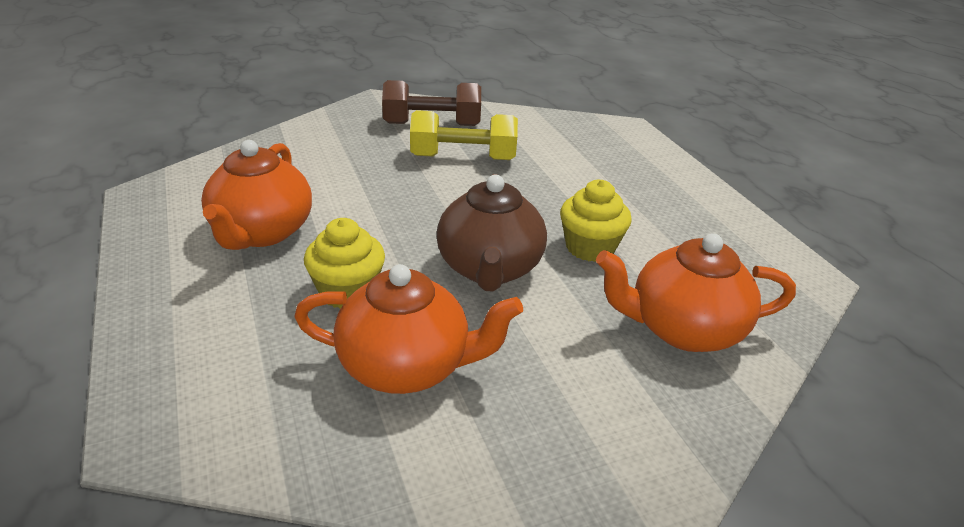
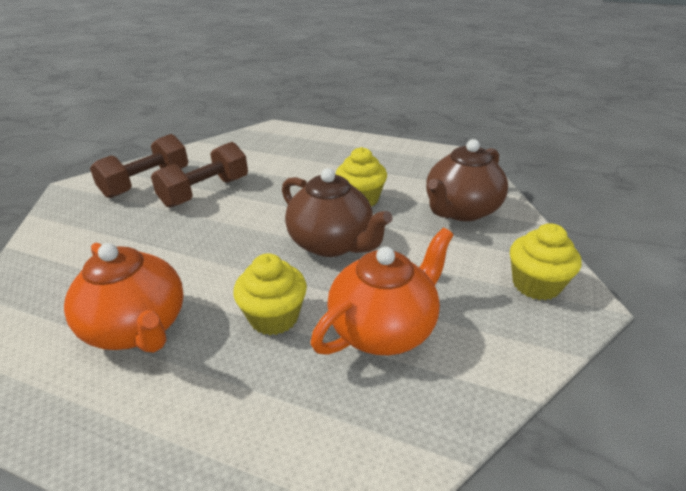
camera: 45 degrees left, 0 degrees up
yellow dumbbell [410,110,518,160] -> brown dumbbell [151,142,248,208]
orange teapot [596,233,796,352] -> brown teapot [426,139,508,221]
none -> yellow cupcake [510,223,581,300]

